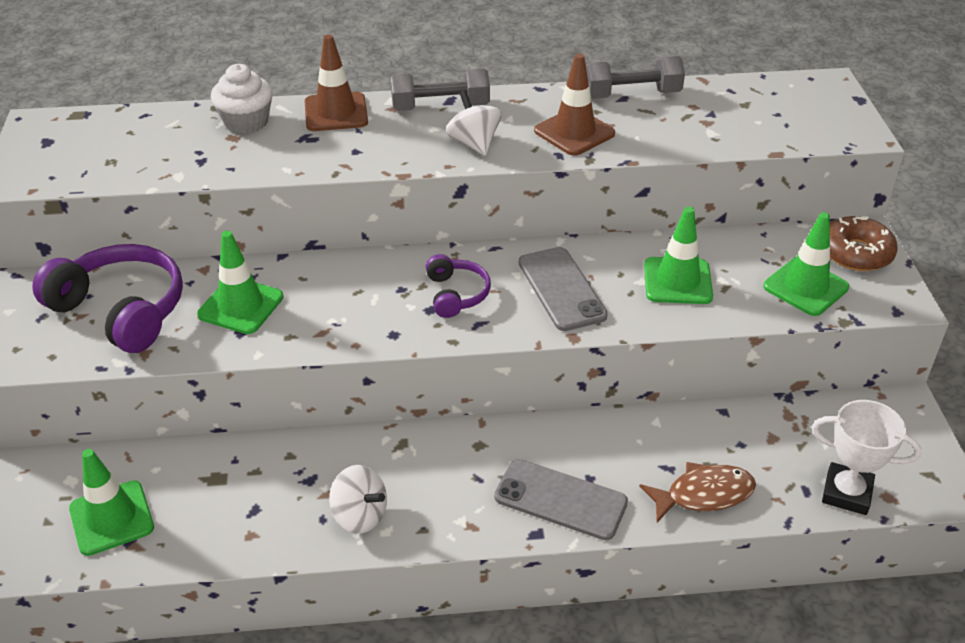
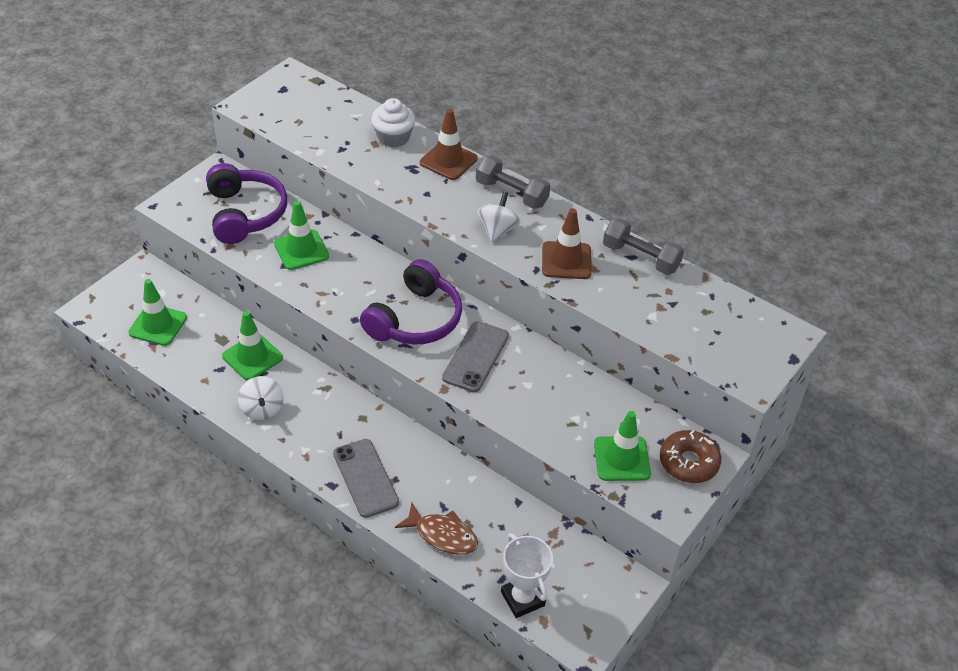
camera: 40 degrees right, 5 degrees up
purple headphones [426,254,491,318] -> purple headphones [360,259,462,345], size x1.86
green traffic cone [644,207,713,304] -> green traffic cone moved to [222,311,283,380]

